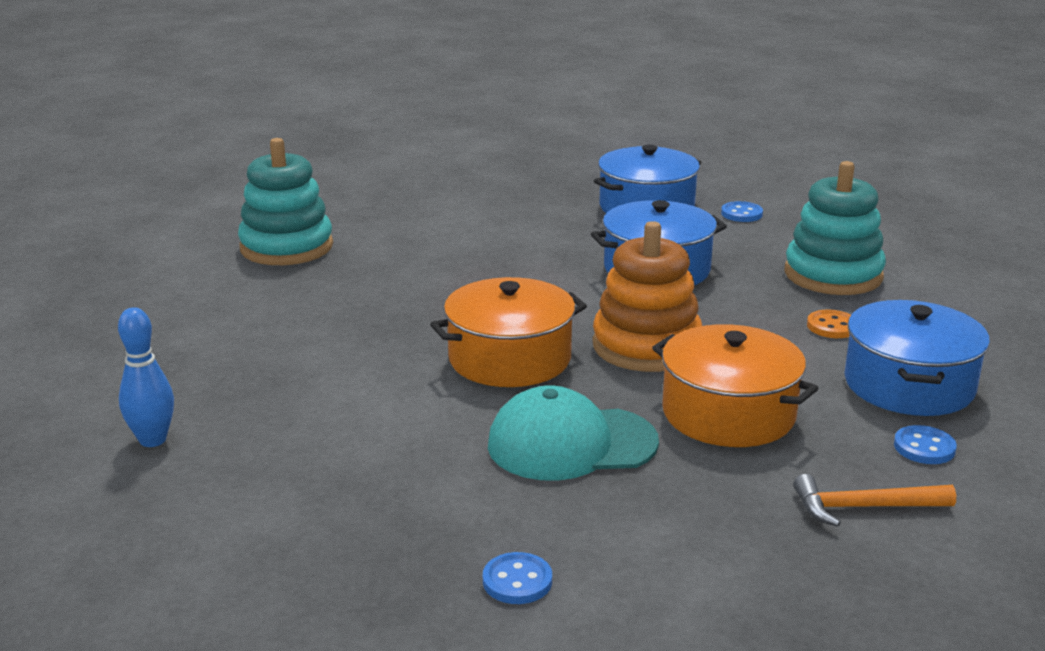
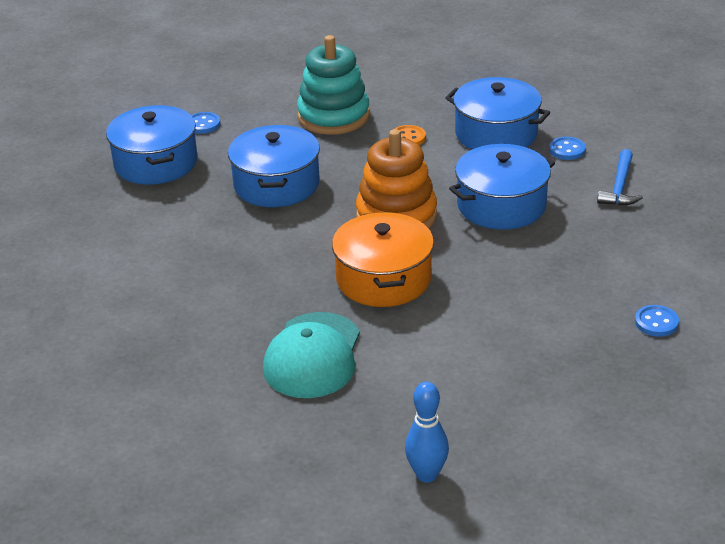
camera: 70 degrees left, 10 degrees up
turquoise stacking toy [238,138,333,265] -> none
turquoise cap [488,385,659,481] -> turquoise cap moved to [263,312,360,398]
orange pot [652,324,818,447] -> blue pot [449,144,555,230]
orange hammer [793,474,956,527] -> blue hammer [597,149,643,206]

